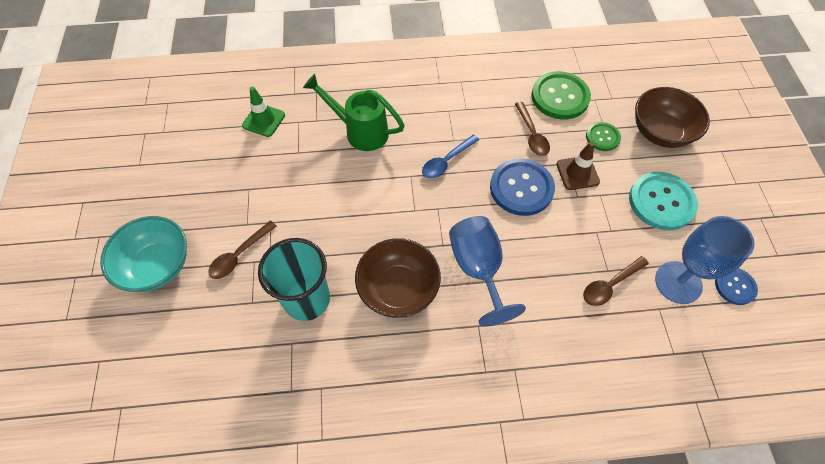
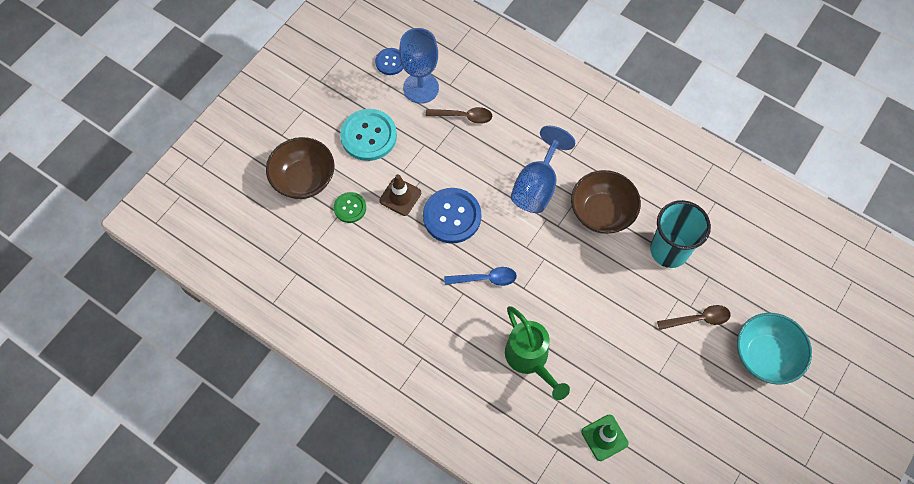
camera: 140 degrees left, 5 degrees up
brown spoon [515,102,550,156] -> none
green button [531,71,591,120] -> none

